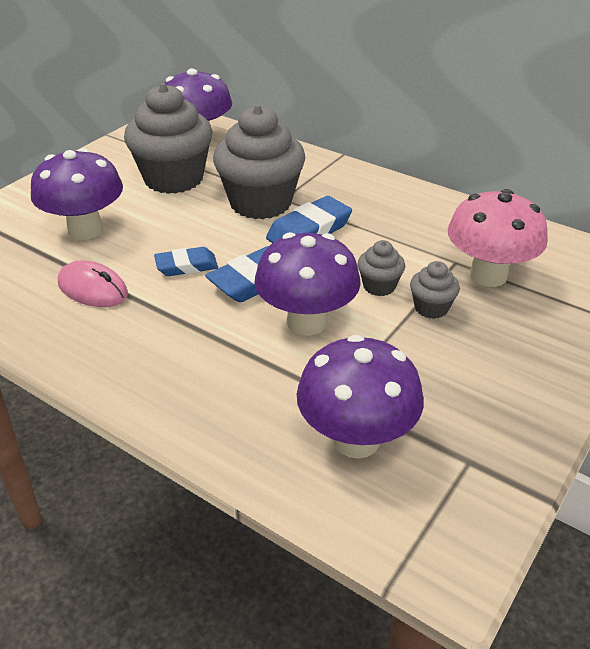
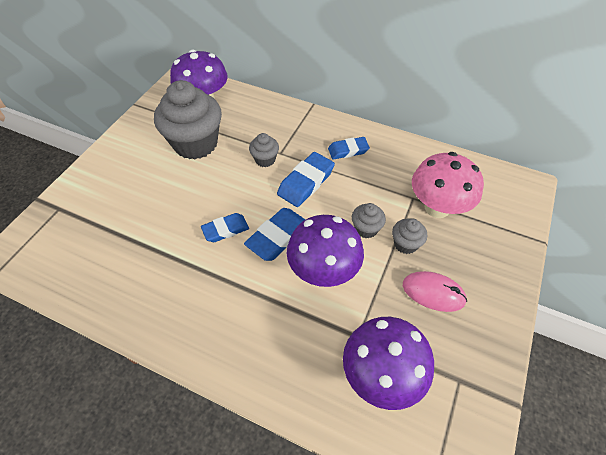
camera: 10 degrees left, 15 degrees up
purple mushroom [31,148,123,240] -> none
pink mouse [58,260,128,307] -> pink mouse moved to [403,271,467,312]
grey cupcake [213,105,305,219] -> grey cupcake [249,133,279,167], size x0.45
none -> blue eraser [328,137,370,159]

